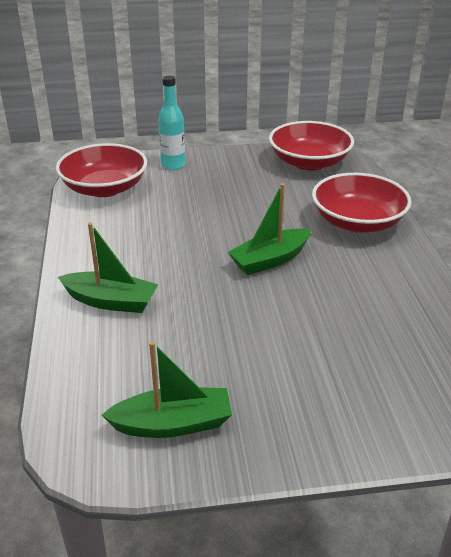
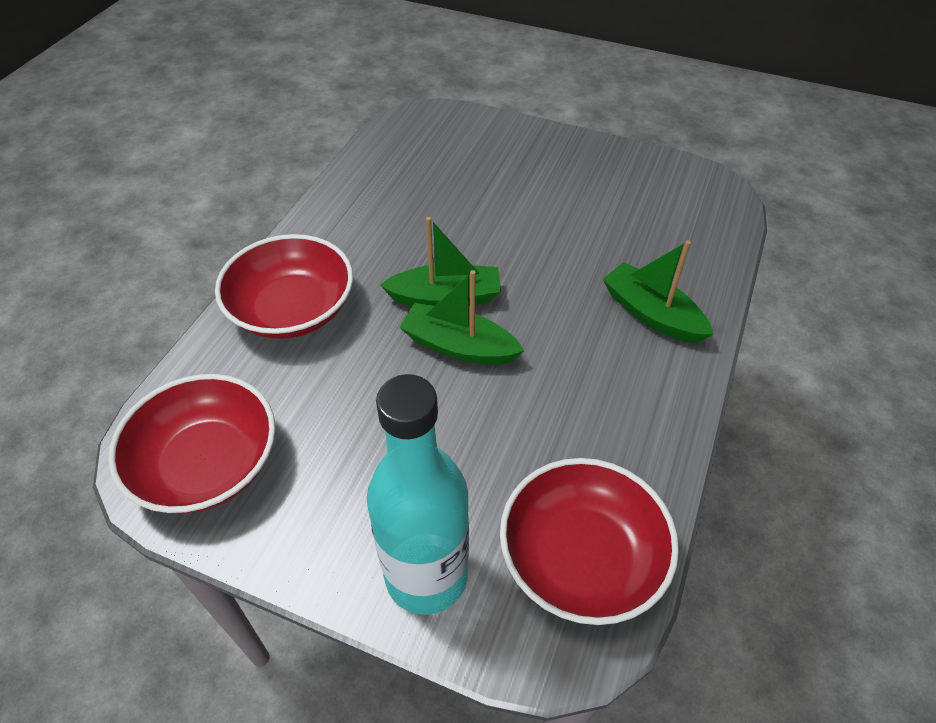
camera: 150 degrees left, 15 degrees up
green boat [102,341,232,438] -> green boat moved to [399,270,525,365]
turquoise bottle [158,75,185,170] -> turquoise bottle [367,374,469,615], size x1.68

